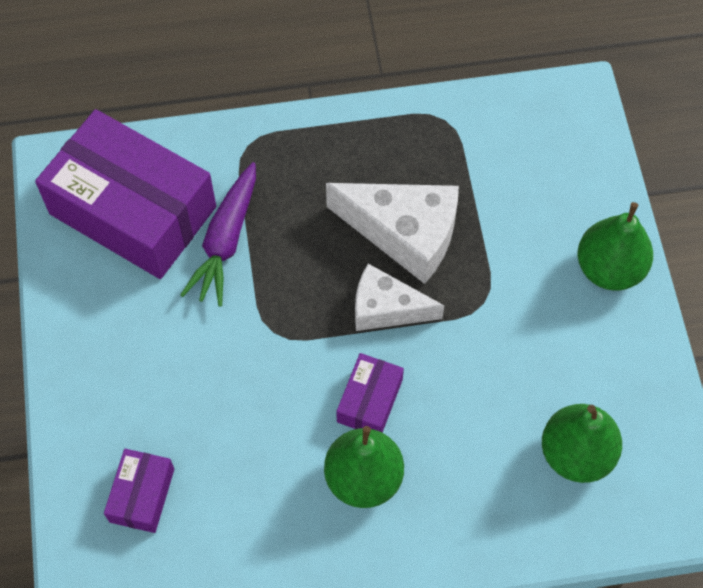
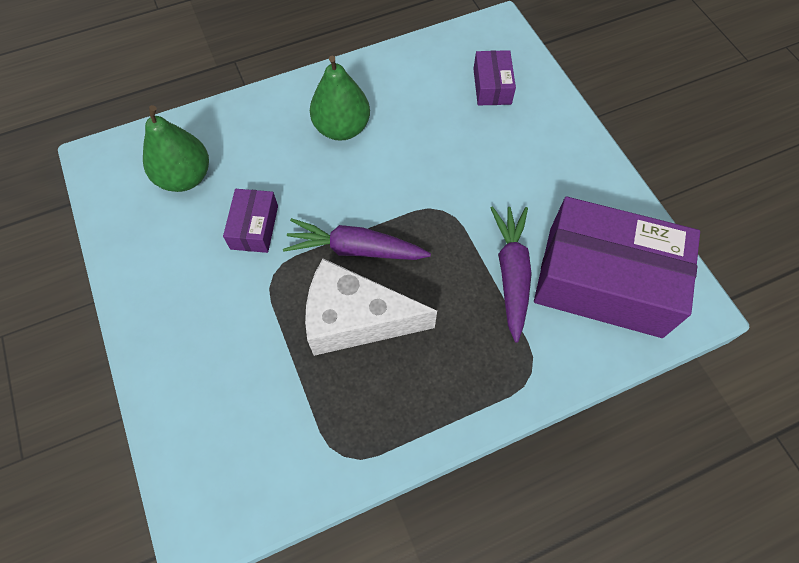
camera: 165 degrees right, 0 degrees up
purple box [336,353,404,433] -> purple box moved to [223,189,278,253]
white cheese [355,264,444,331] -> purple carrot [283,218,431,260]
green pear [578,202,653,291] -> none

